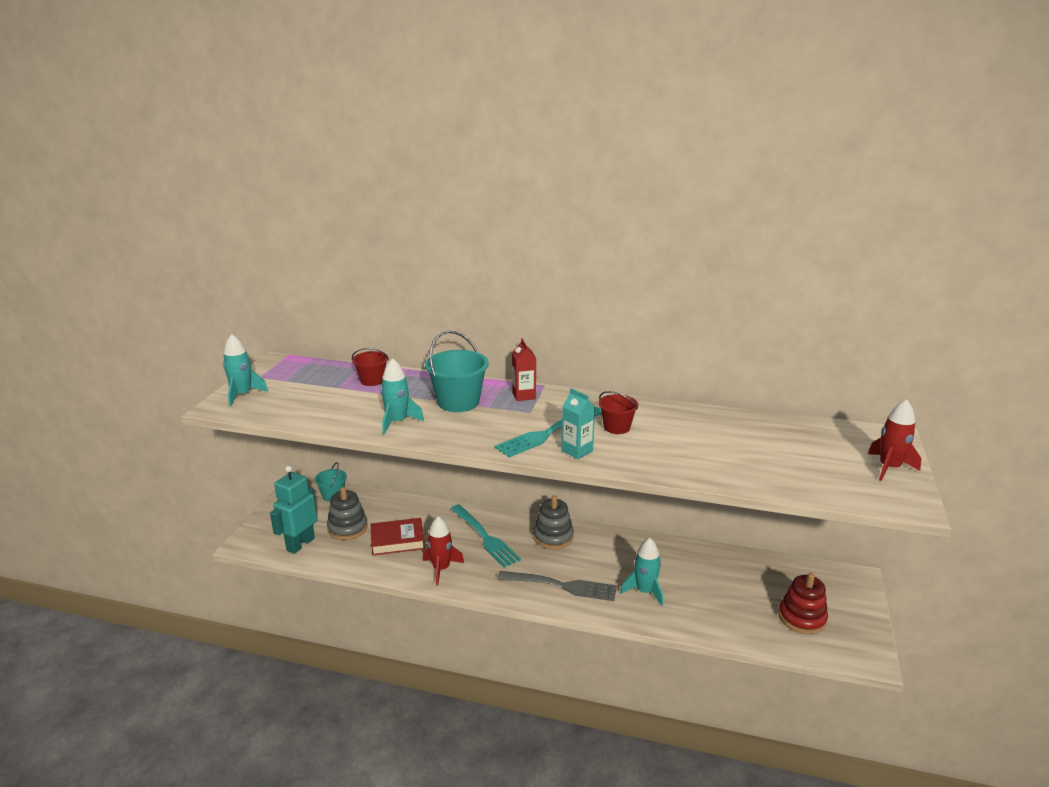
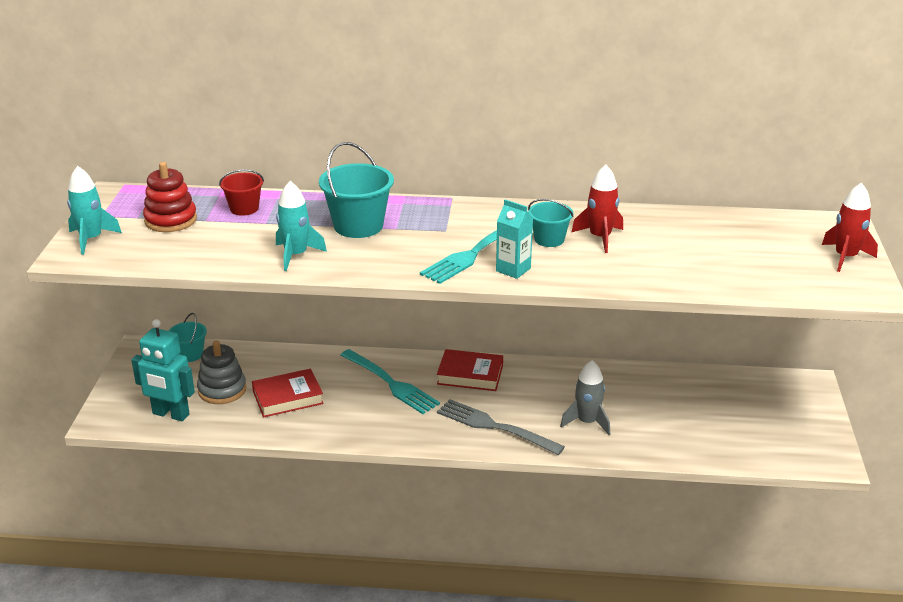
camera: 10 degrees left, 5 degrees up
turquoise robot [270,465,317,554] -> turquoise robot turned 90 degrees counterclockwise [131,319,195,421]
red rocket [423,516,464,585] -> red rocket moved to [572,165,623,253]
grey fork [497,571,617,601] -> grey fork turned 150 degrees counterclockwise [437,399,565,455]
red carton [512,338,536,401] -> none
grey stacking toy [533,495,574,550] -> red book [437,349,503,391]
red bucket [599,391,638,434] -> turquoise bucket [528,199,574,247]
turquoise rocket [620,538,663,606] -> grey rocket [560,360,610,435]
red stacking toy [778,573,828,635] -> red stacking toy moved to [143,162,197,232]

